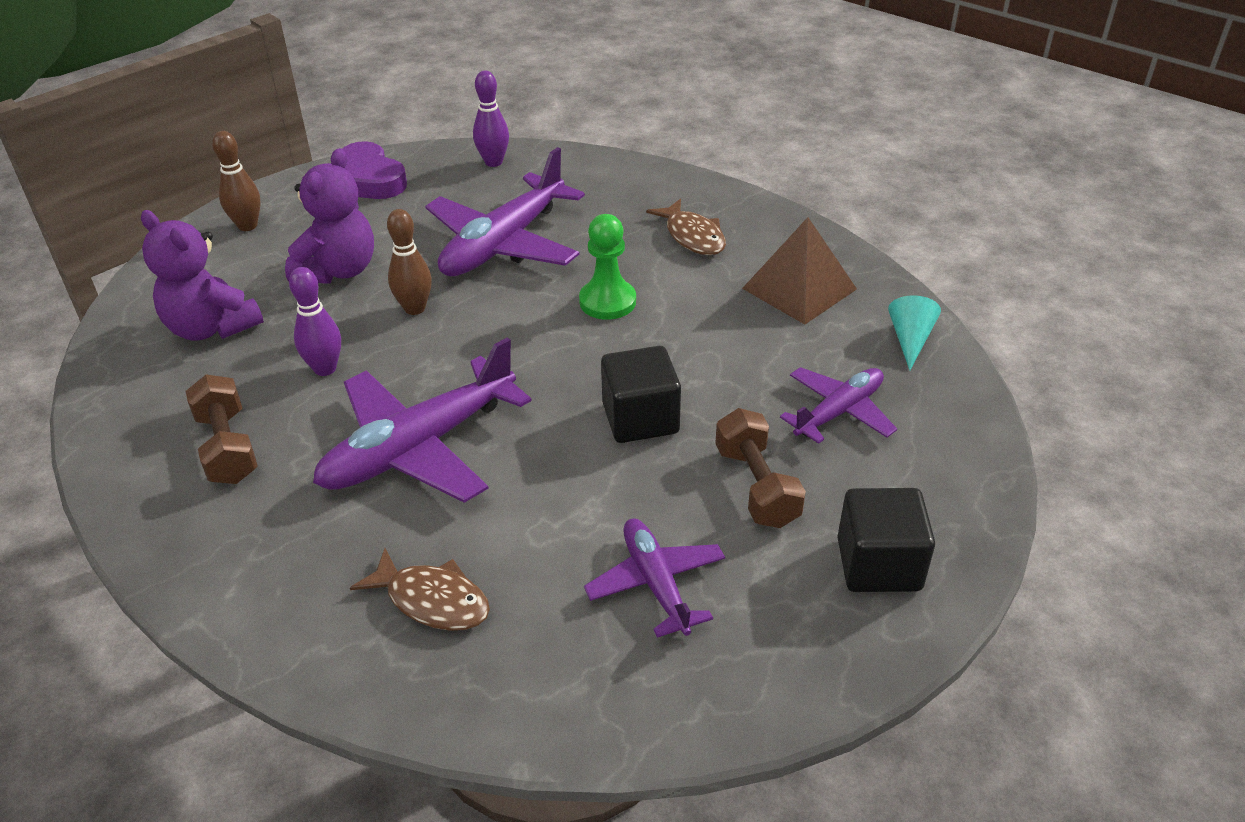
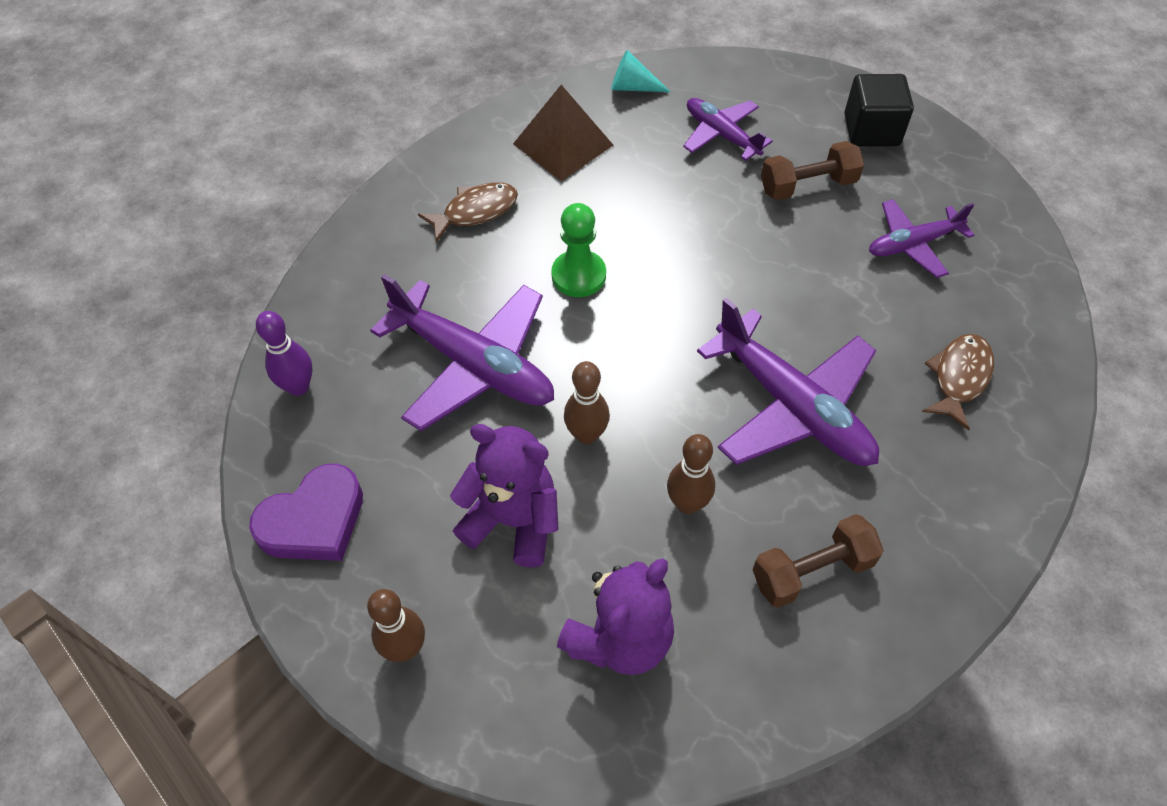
camera: 90 degrees left, 15 degrees up
purple bowling pin [289,267,341,376] -> brown bowling pin [667,434,715,514]
black cube [601,346,681,443] -> none

